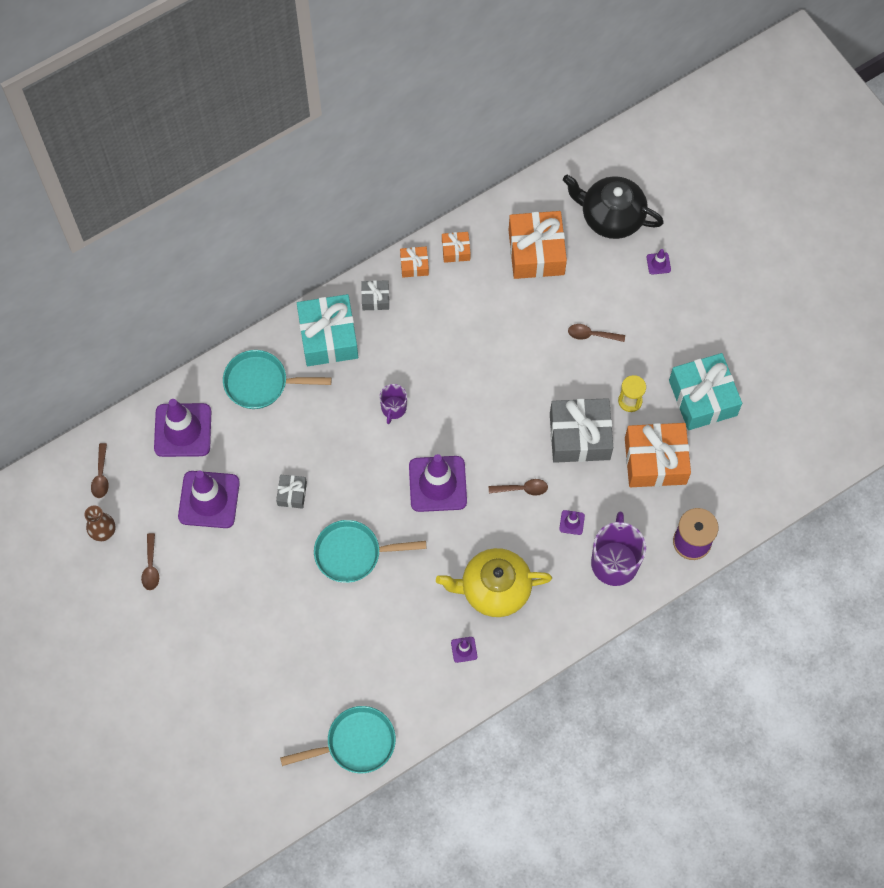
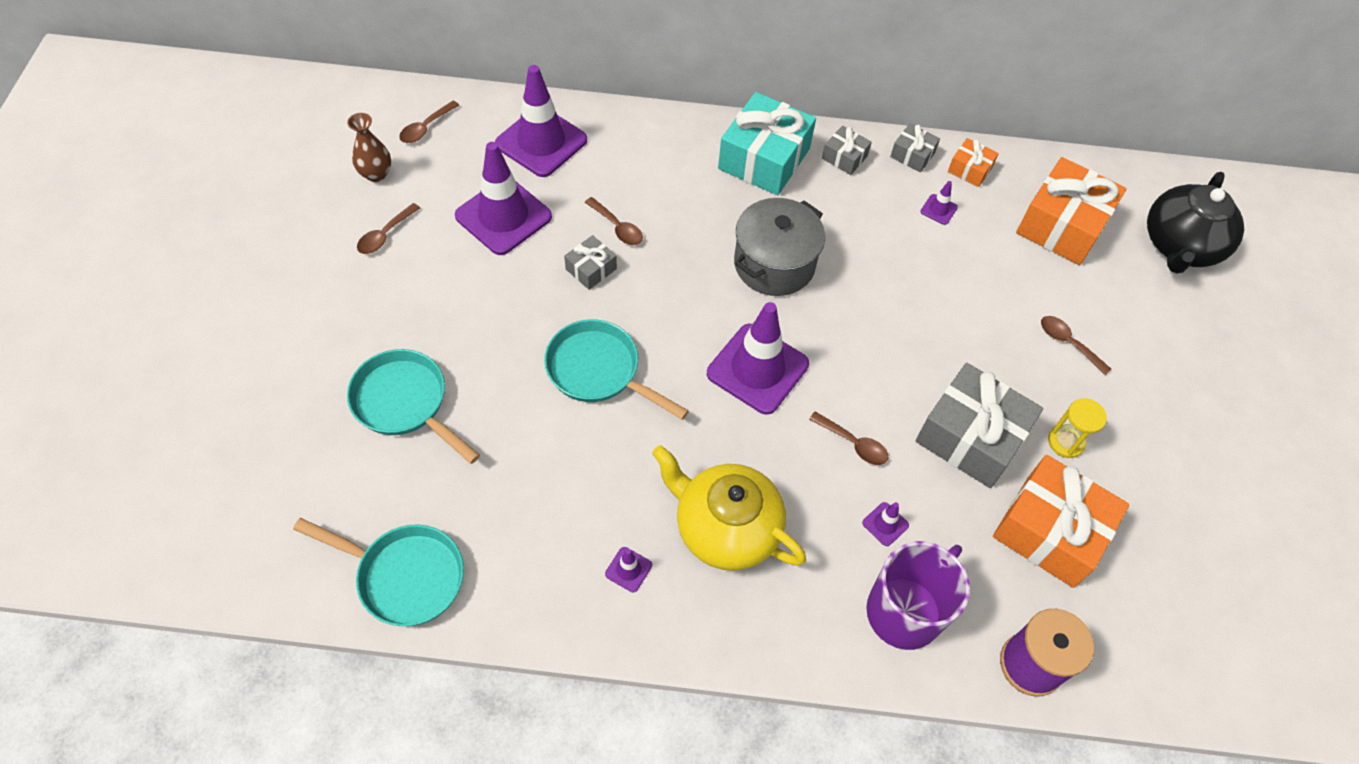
camera: 35 degrees right, 10 degrees down
turquoise pan [223,350,332,409] -> turquoise pan moved to [347,349,480,464]
purple mug [379,384,407,424] -> grey pot [734,198,825,296]
orange gift [400,247,429,277] -> grey gift [890,124,940,172]
black teapot [563,175,664,239] -> black teapot turned 120 degrees counterclockwise [1147,172,1244,274]
purple traffic cone [647,249,671,275] -> purple traffic cone moved to [920,181,958,225]
turquoise gift [669,353,742,430] -> none
none -> brown spoon [585,197,643,245]

